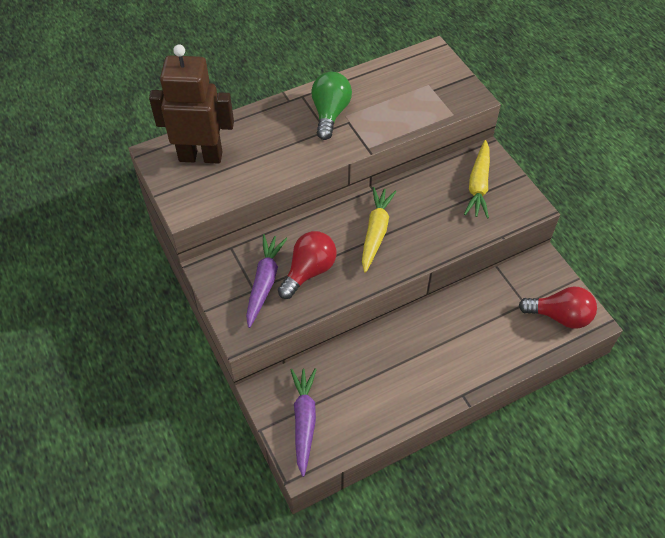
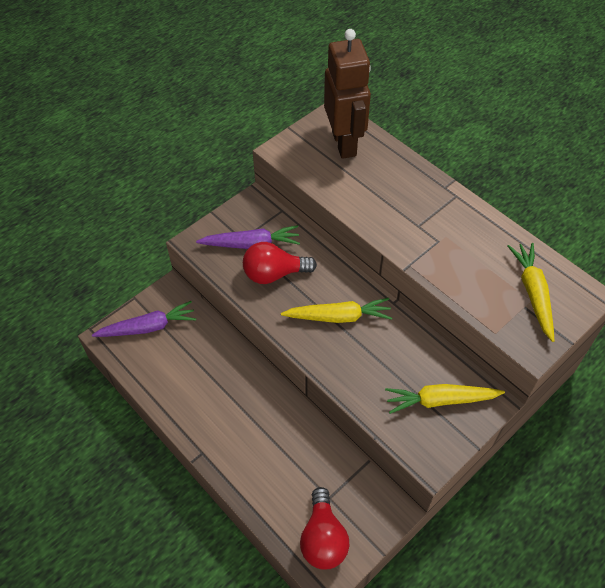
camera: 75 degrees right, 0 degrees up
red light bulb [278,231,336,299] -> red light bulb turned 150 degrees clockwise [243,242,317,284]
green light bulb [311,72,352,140] -> none
none -> yellow carrot [508,243,554,342]

